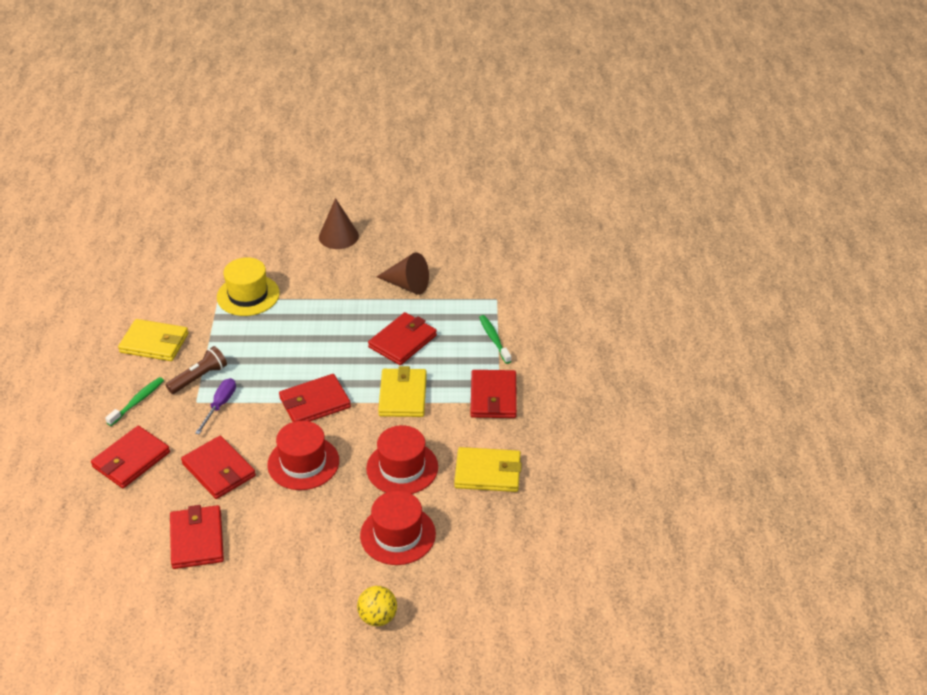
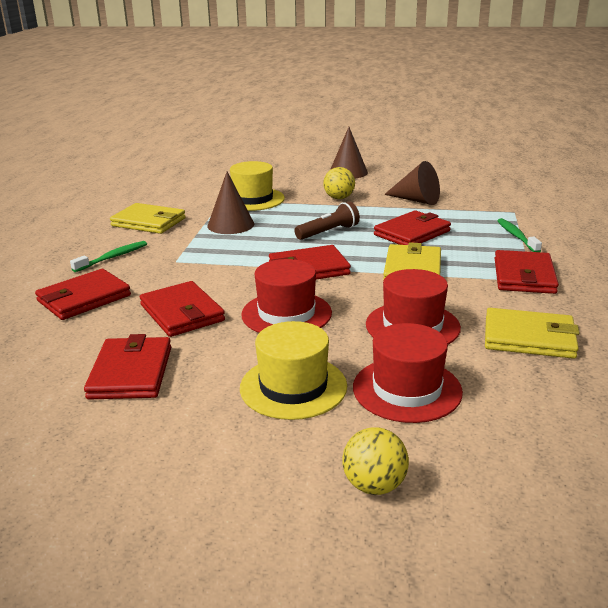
camera: 10 degrees right, 15 degrees down
brown flashlight [166,346,227,394] -> brown flashlight moved to [294,201,360,240]
purple screwdriver [195,378,236,434] -> none
none -> brown cone [207,172,254,234]
none -> yellow hat [240,321,347,420]
none -> yellow ball [323,167,355,199]

